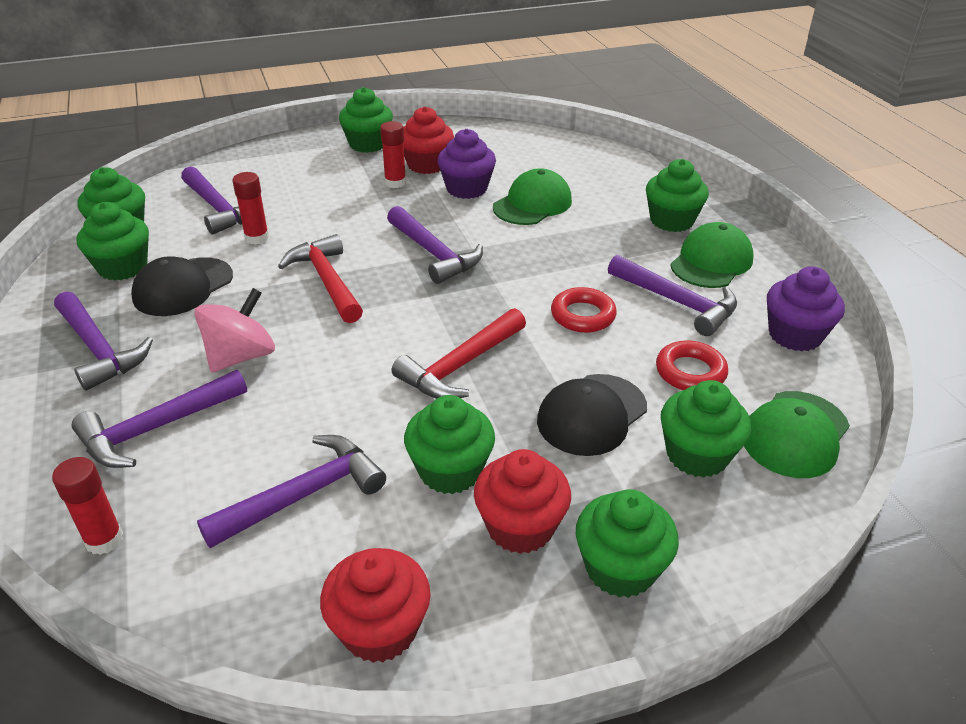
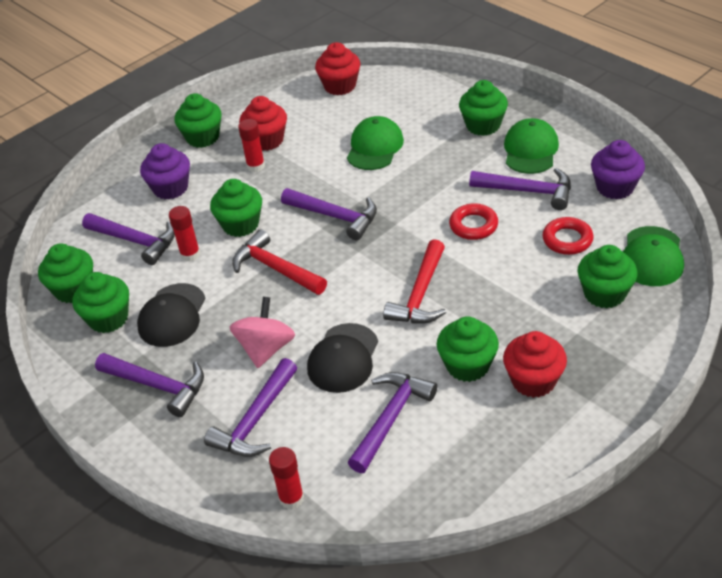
camera: 20 degrees left, 5 degrees up
red cupcake [320,548,431,663] -> red cupcake moved to [315,42,361,95]
purple cupcake [437,129,496,199] -> purple cupcake moved to [140,143,190,200]
black cap [537,374,647,456] -> black cap moved to [307,323,378,393]
green cupcake [576,489,679,598] -> green cupcake moved to [210,179,262,237]

